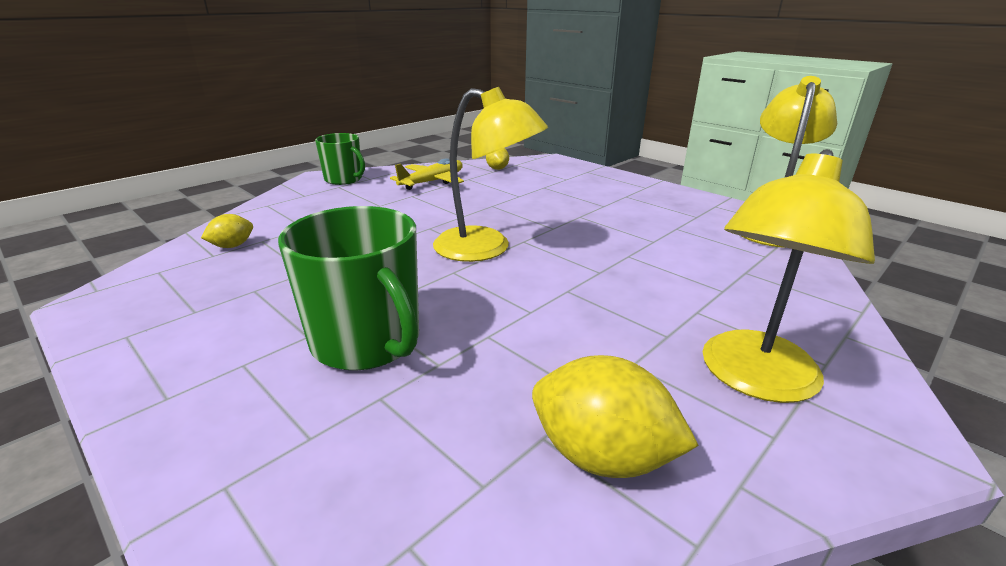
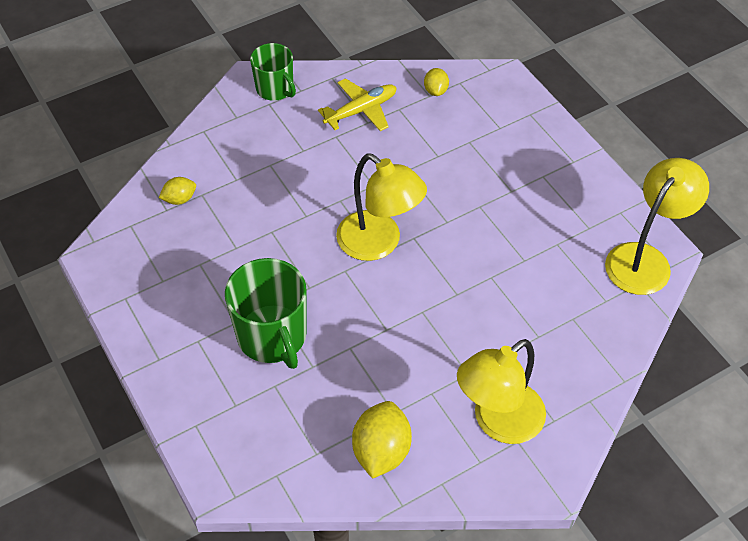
camera: 15 degrees right, 25 degrees up
yellow lemon [532,355,699,478] -> yellow lemon turned 60 degrees clockwise [352,401,412,479]

